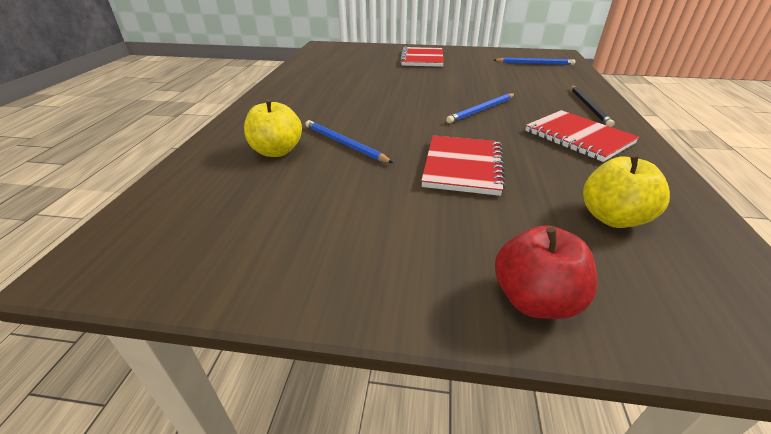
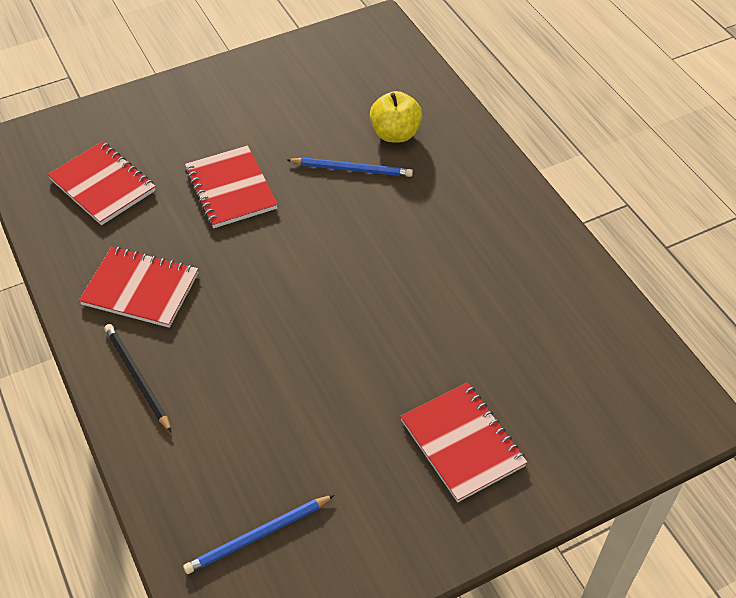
camera: 145 degrees right, 15 degrees up
blue pencil [446,93,515,123] -> none
red apple [495,225,597,319] -> none
yellow apple [583,154,670,228] -> red notebook [47,141,156,225]

